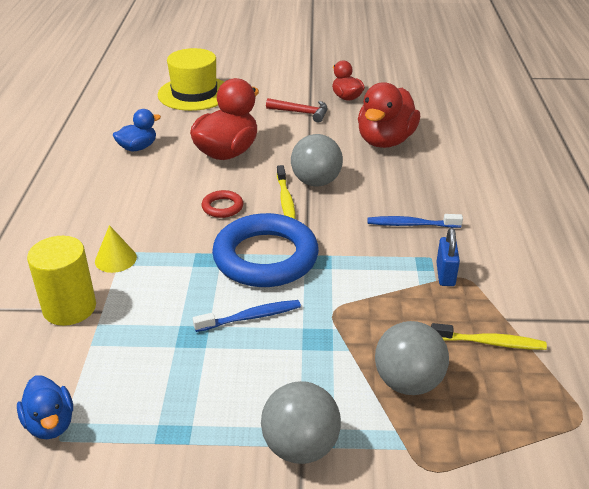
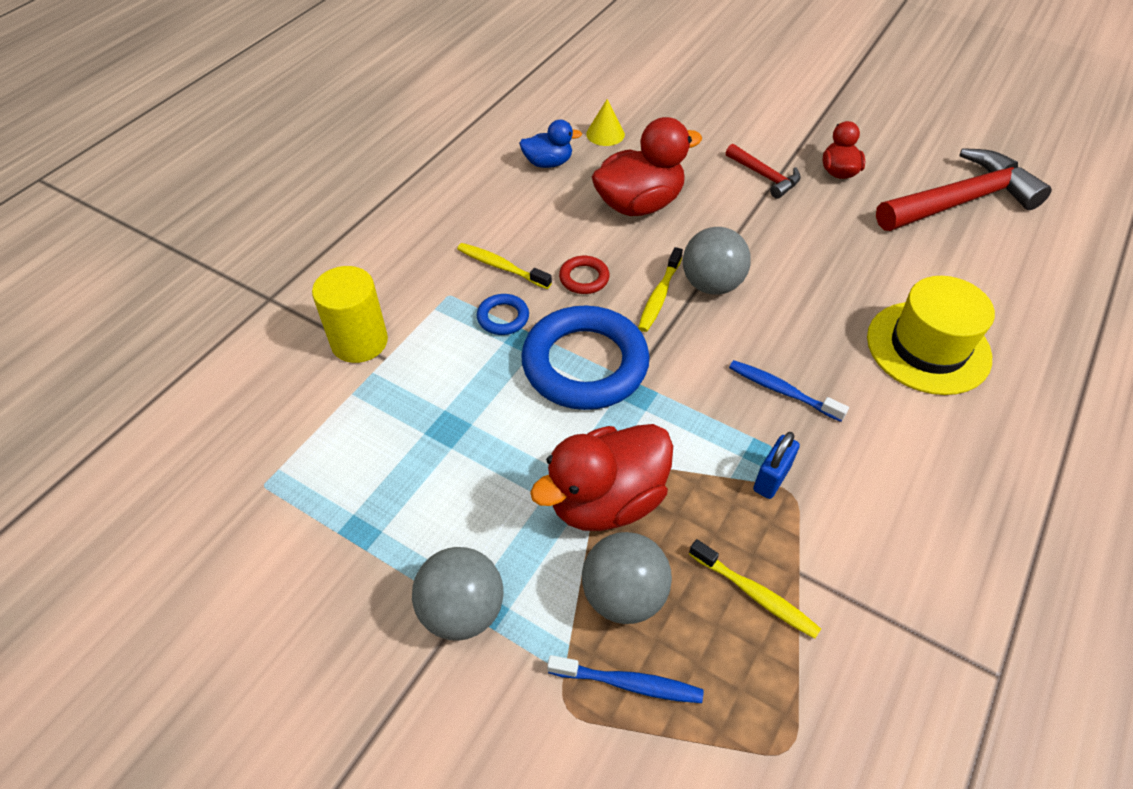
camera: 30 degrees right, 15 degrees up
blue duck [17,376,73,439] -> none
yellow cone [95,225,137,273] -> yellow cone moved to [586,99,625,146]
yellow hat [158,48,224,111] -> yellow hat moved to [867,276,995,395]
blue toothbrush [193,300,301,332] -> blue toothbrush moved to [547,655,704,703]
red duck [358,82,420,148] -> red duck moved to [530,424,673,531]
none -> yellow toothbrush [457,243,552,289]
none -> blue ring [477,294,529,335]
none -> red hammer [876,148,1052,231]

